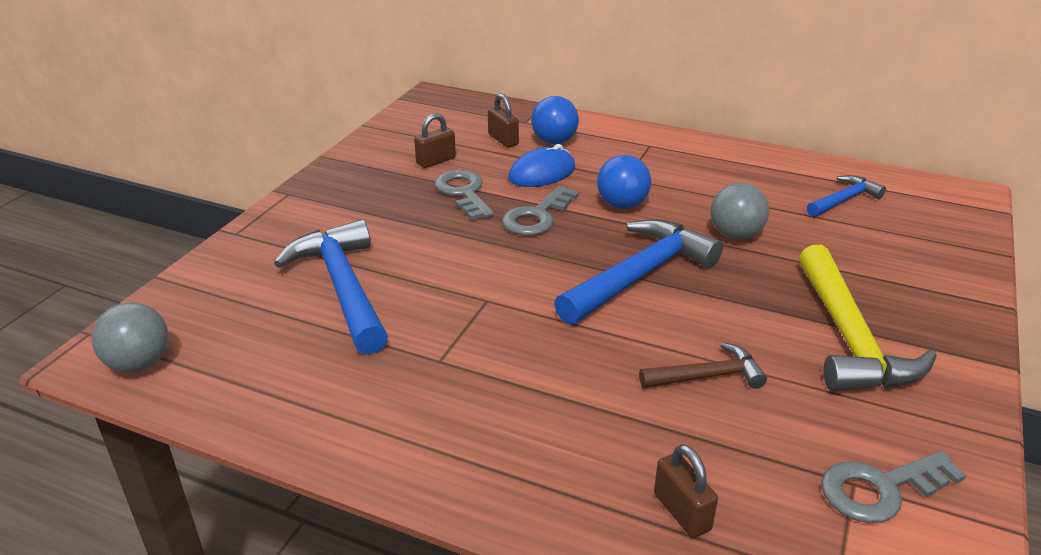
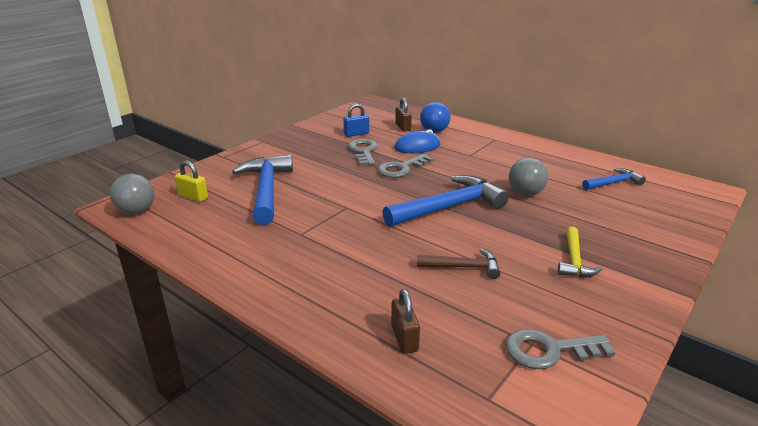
camera: 15 degrees right, 5 degrees down
brown padlock [414,113,456,168] -> blue padlock [343,104,369,137]
blue ball [597,155,651,209] -> none
yellow hammer [799,245,937,392] -> yellow hammer [558,227,603,277], size x0.54
none -> yellow padlock [175,160,208,202]

